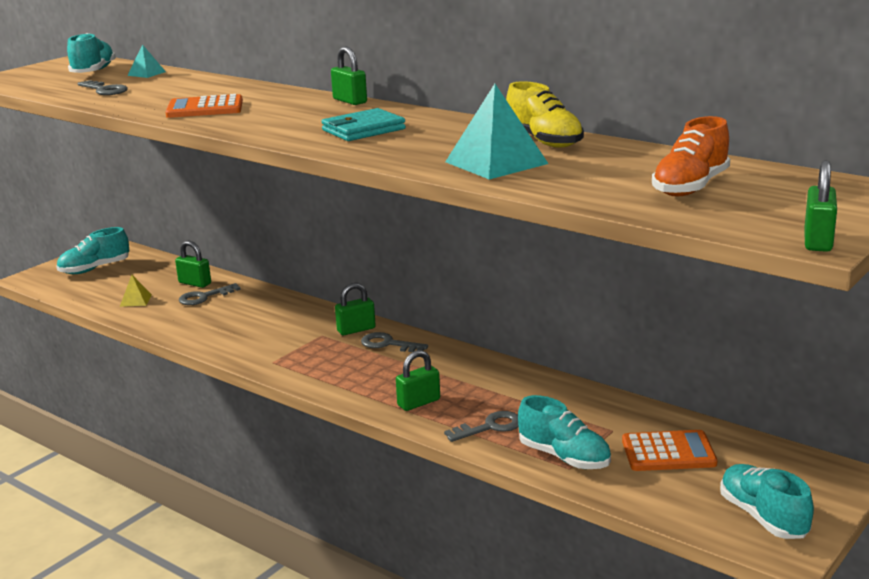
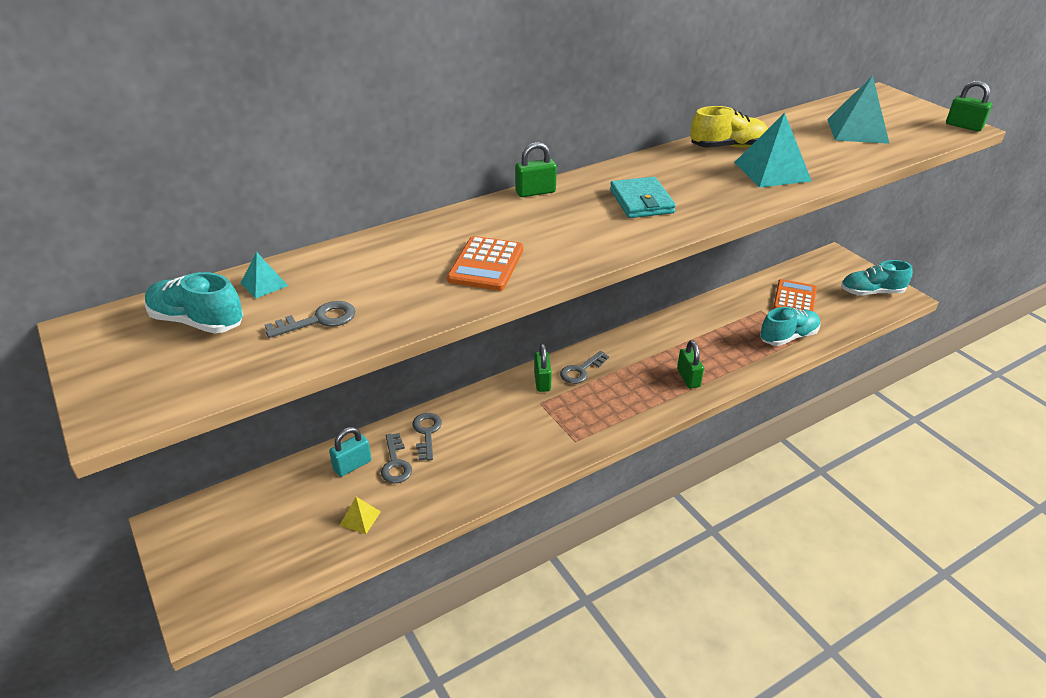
camera: 70 degrees left, 15 degrees up
turquoise shoe [56,227,129,274] -> none
green padlock [175,241,211,288] -> turquoise padlock [329,427,372,477]
grey key [444,411,519,442] -> grey key moved to [412,413,442,461]
orange shoe [652,116,730,196] -> turquoise pyramid [827,76,890,144]

